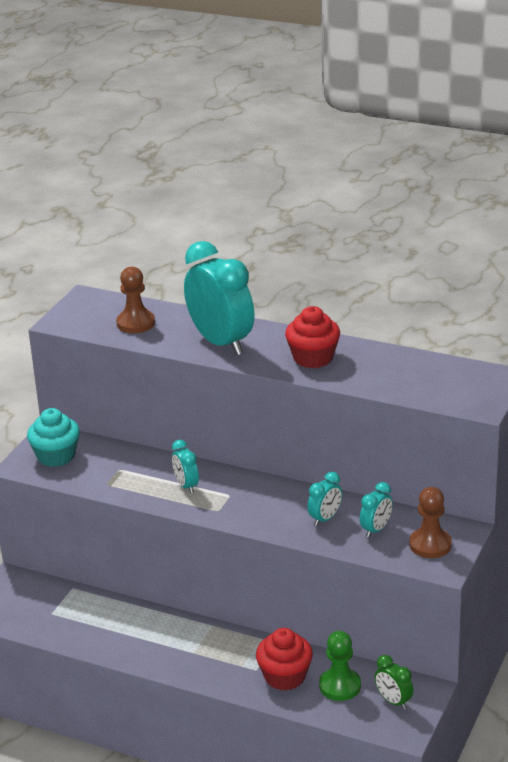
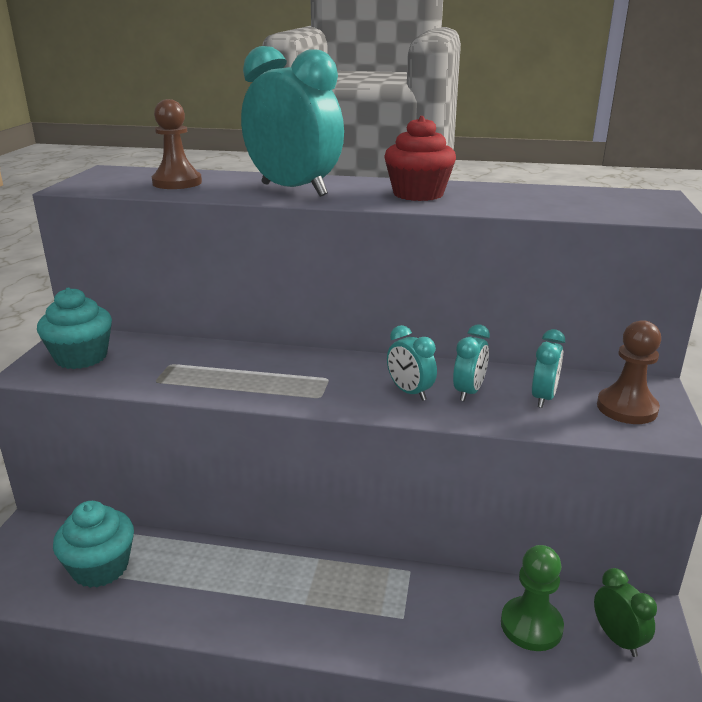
camera: 15 degrees left, 5 degrees down
turquoise clock [172,440,199,493] -> turquoise clock moved to [387,325,437,401]
red cupcake [256,628,313,691] -> none
green clock [375,655,413,710] -> green clock turned 150 degrees counterclockwise [594,568,657,657]
none -> turquoise cupcake [53,501,134,588]

